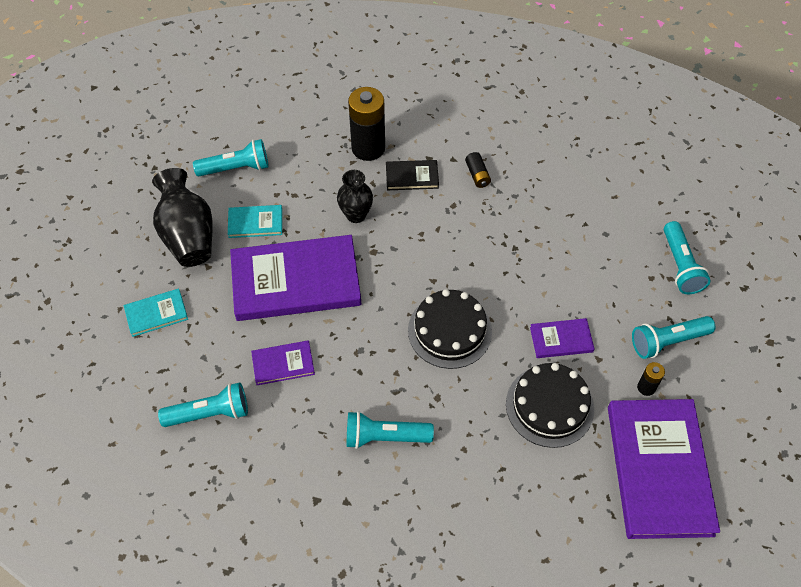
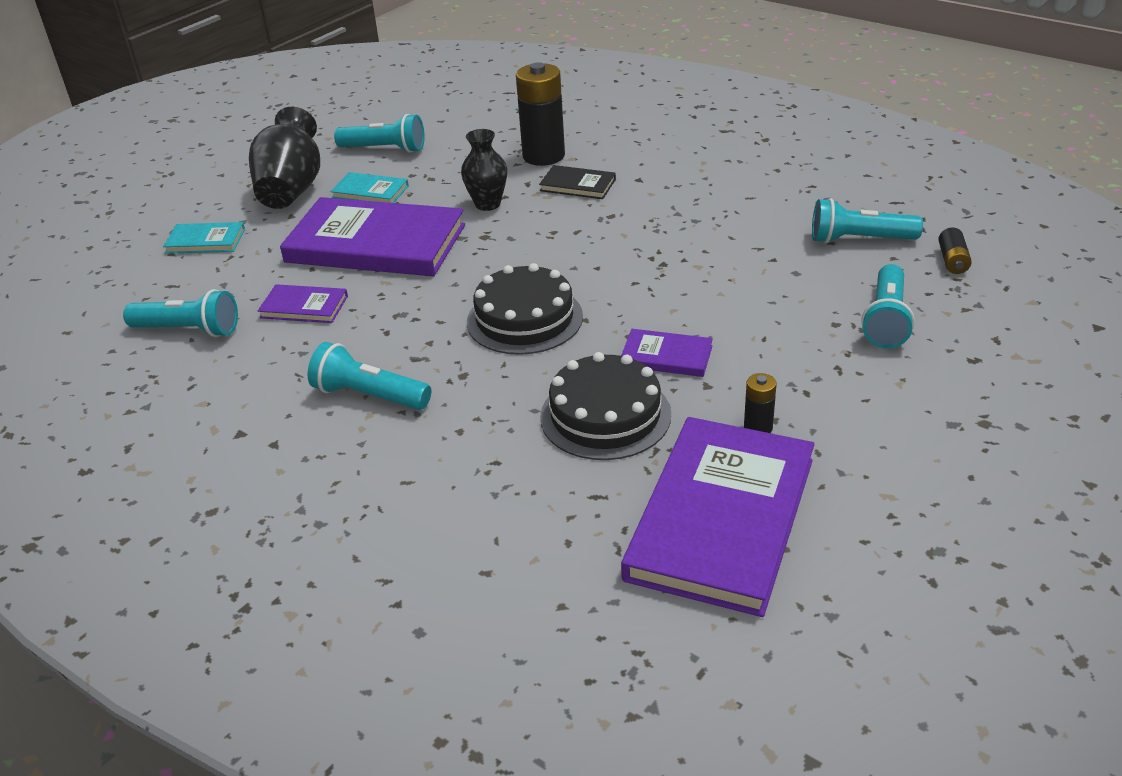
camera: 25 degrees right, 20 degrees down
black battery [465,152,491,188] -> black battery moved to [938,228,972,274]
turquoise flashlight [632,316,715,359] -> turquoise flashlight moved to [812,198,923,244]

